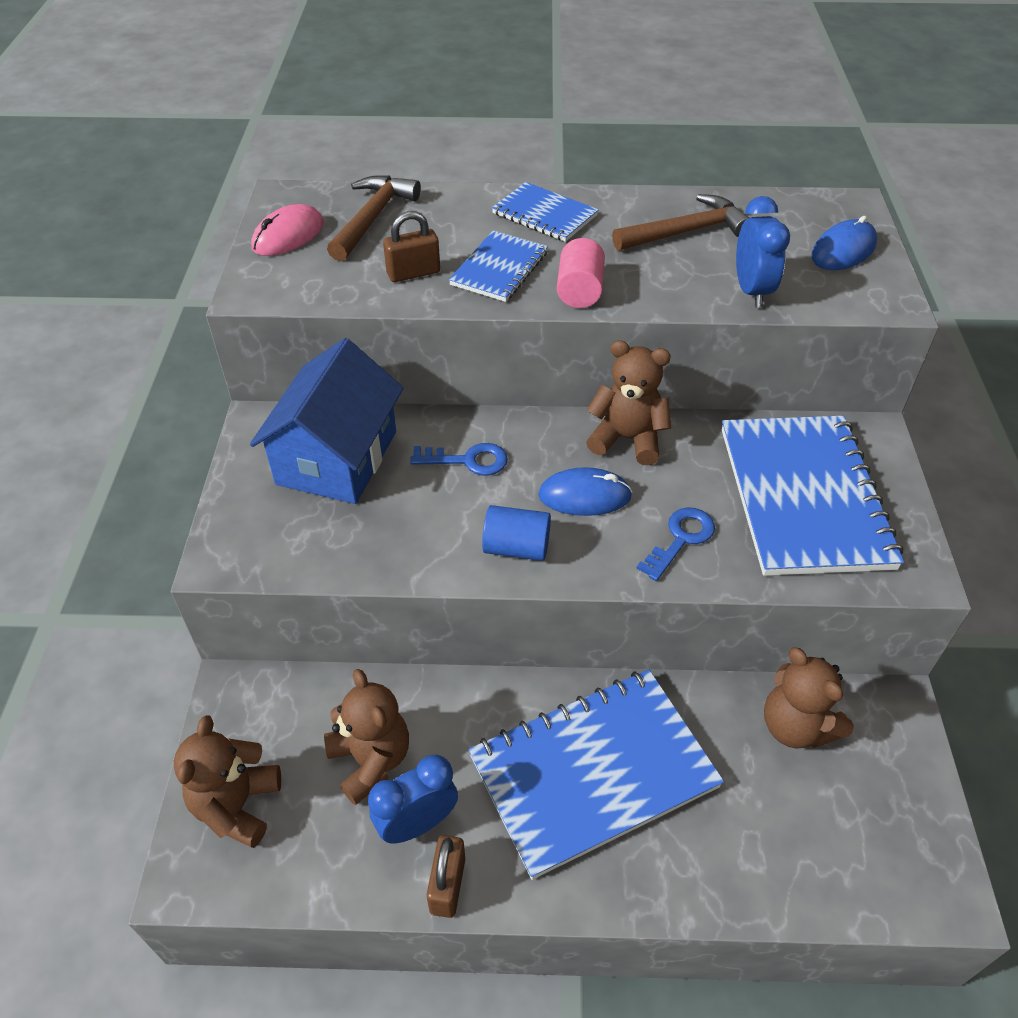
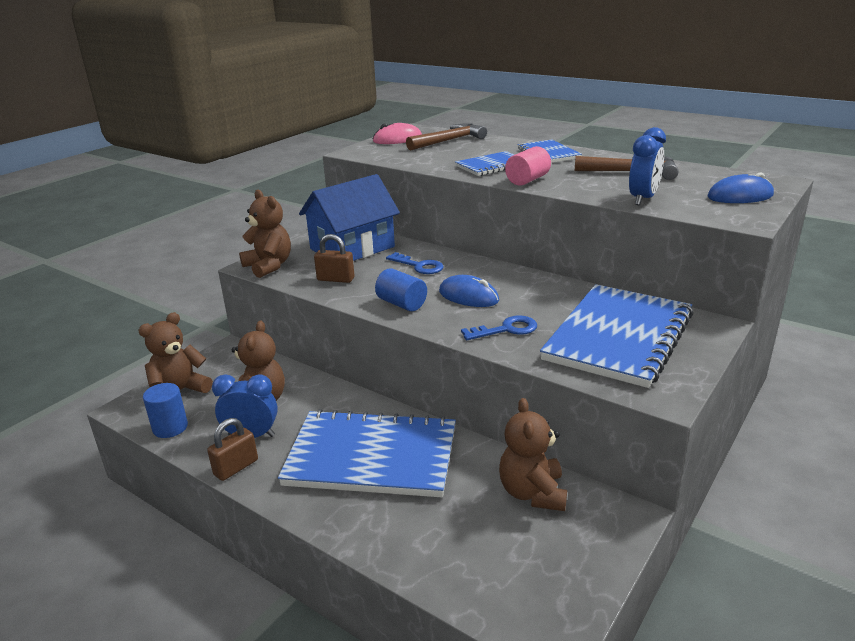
camera: 35 degrees right, 20 degrees down
brown padlock [383,211,440,282] -> brown padlock moved to [314,234,354,283]
brown teddy bear [586,340,671,465] -> brown teddy bear moved to [239,190,291,278]
none -> blue cylinder [143,383,188,438]

